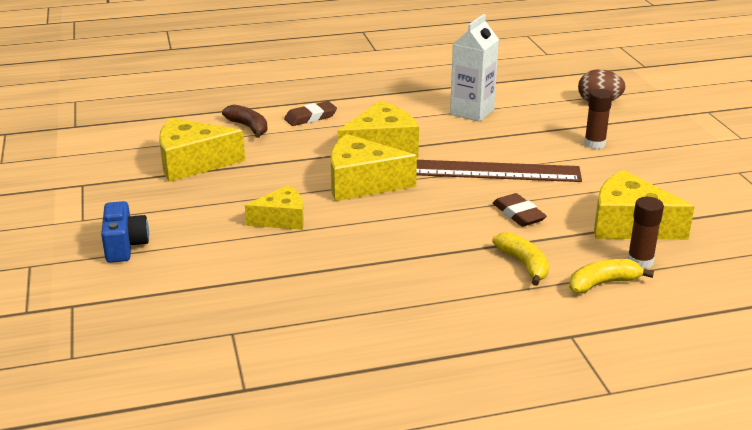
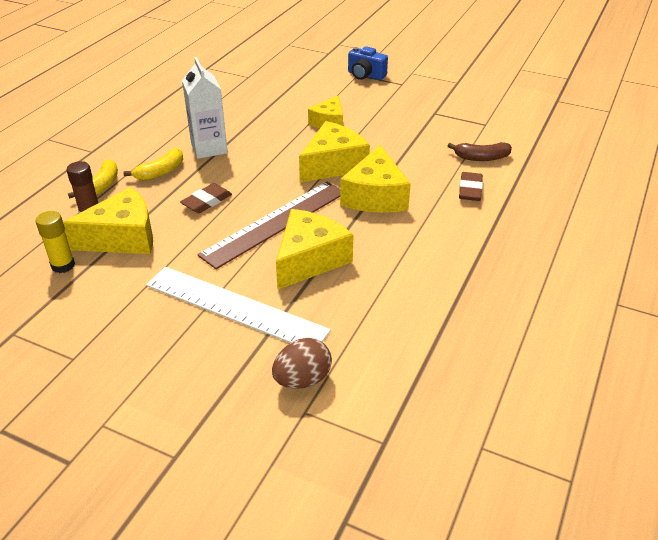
camera: 130 degrees right, 10 degrees up
yellow cheese [159,118,245,182] -> yellow cheese moved to [276,209,353,290]
white carton [450,14,499,122] -> white carton moved to [182,57,228,159]
yellow banana [492,232,549,286] -> yellow banana turned 60 degrees counterclockwise [124,148,183,181]
brown eraser [493,193,547,227] -> brown eraser turned 60 degrees counterclockwise [180,183,232,213]
brown glue stick [584,89,613,149] -> white ruler [146,267,331,343]
none -> yellow glue stick [36,211,75,273]

